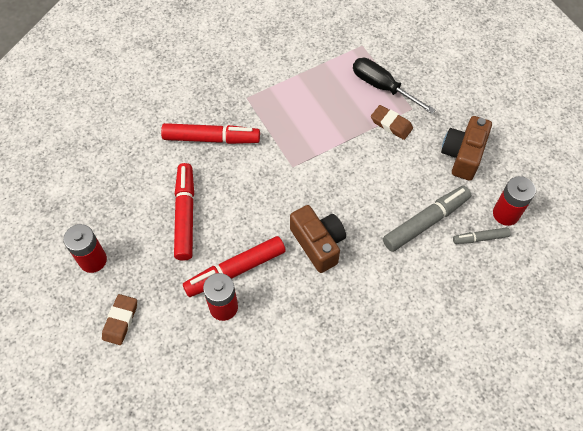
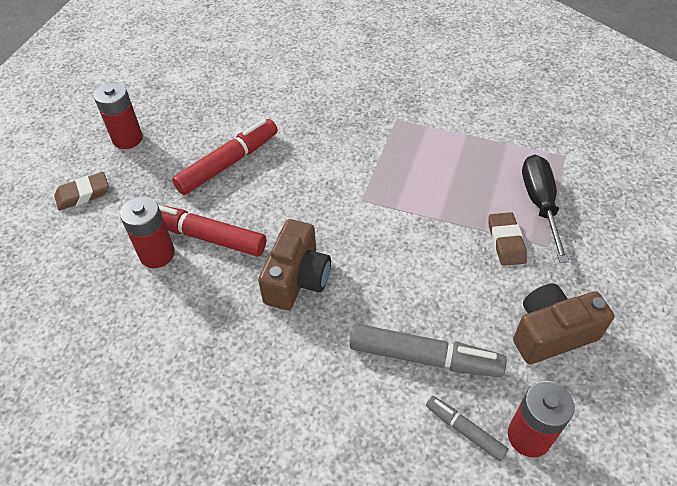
camera: 50 degrees right, 10 degrees down
red marker [161,123,260,144] -> none

